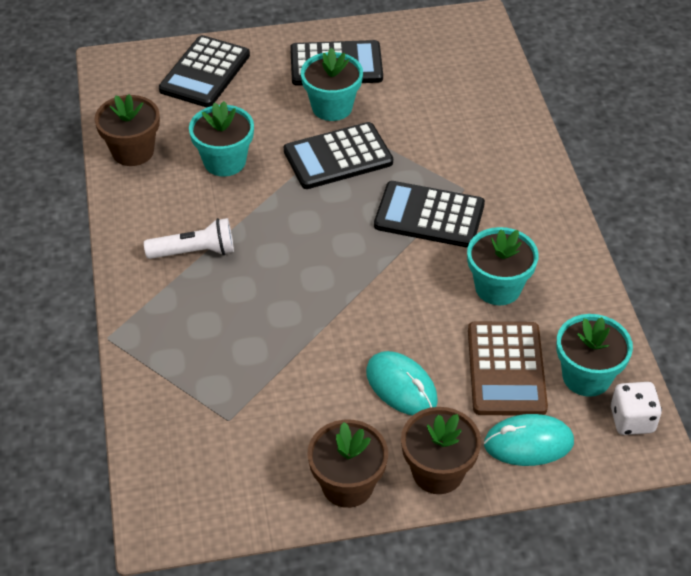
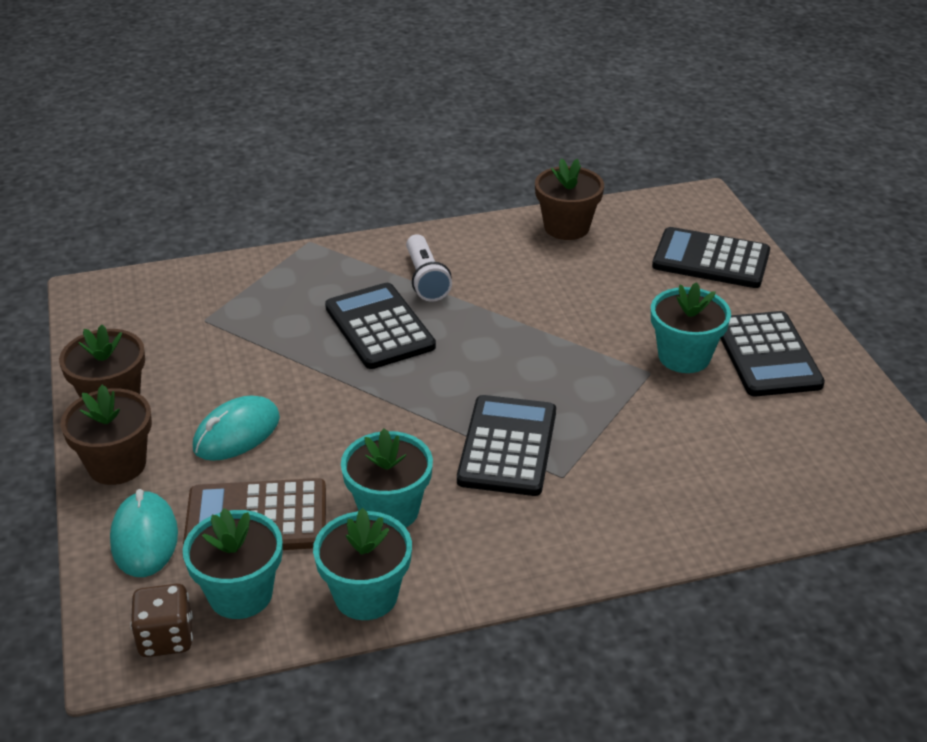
camera: 85 degrees right, 10 degrees down
turquoise flower pot [189,101,254,176] -> turquoise flower pot moved to [313,508,412,620]
black calculator [284,122,393,189] -> black calculator moved to [325,283,436,369]
white dice [611,382,662,435] -> brown dice [130,584,193,657]

